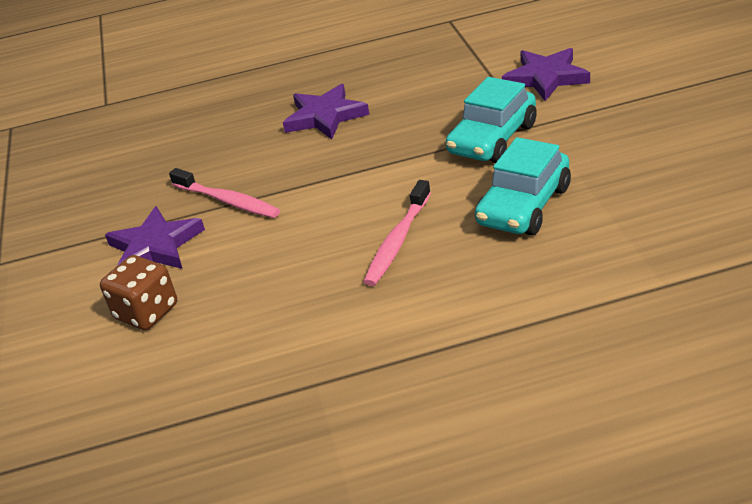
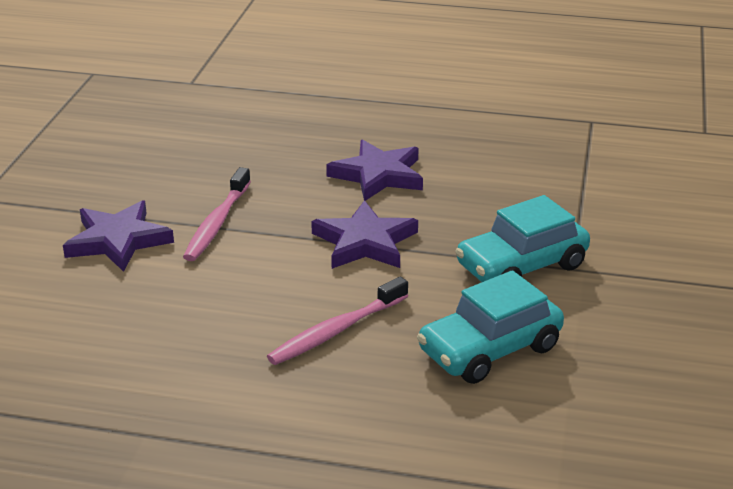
camera: 20 degrees right, 5 degrees down
brown dice [100,255,177,330] -> none
pink toothbrush [169,168,280,218] -> pink toothbrush turned 45 degrees clockwise [183,167,251,261]
purple star [502,48,590,101] -> purple star moved to [311,200,418,269]

